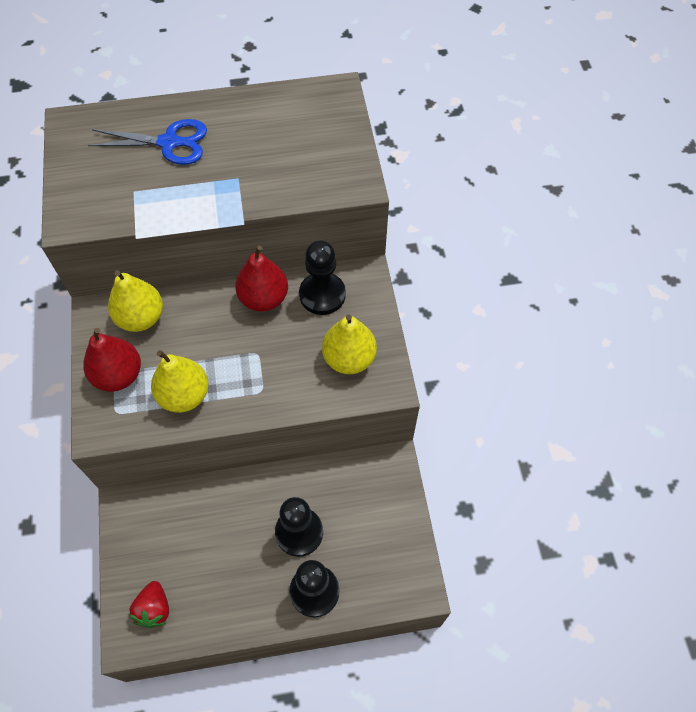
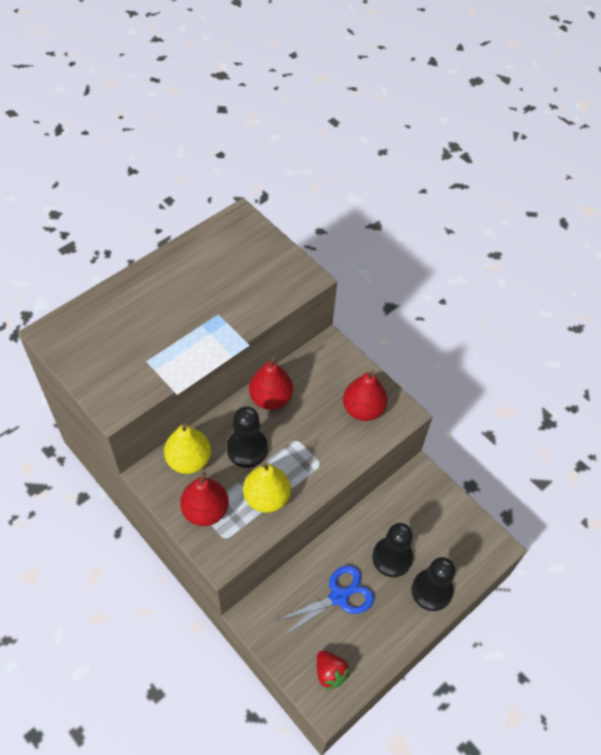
camera: 35 degrees left, 5 degrees down
blue scissors [88,119,207,165] -> blue scissors moved to [275,565,374,636]
black pawn [299,241,346,315] -> black pawn moved to [227,406,268,468]
yellow pear [322,314,377,374] -> red pear [343,370,388,421]

